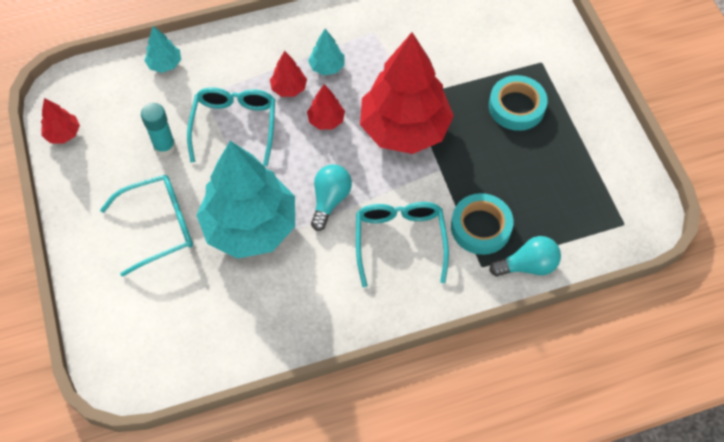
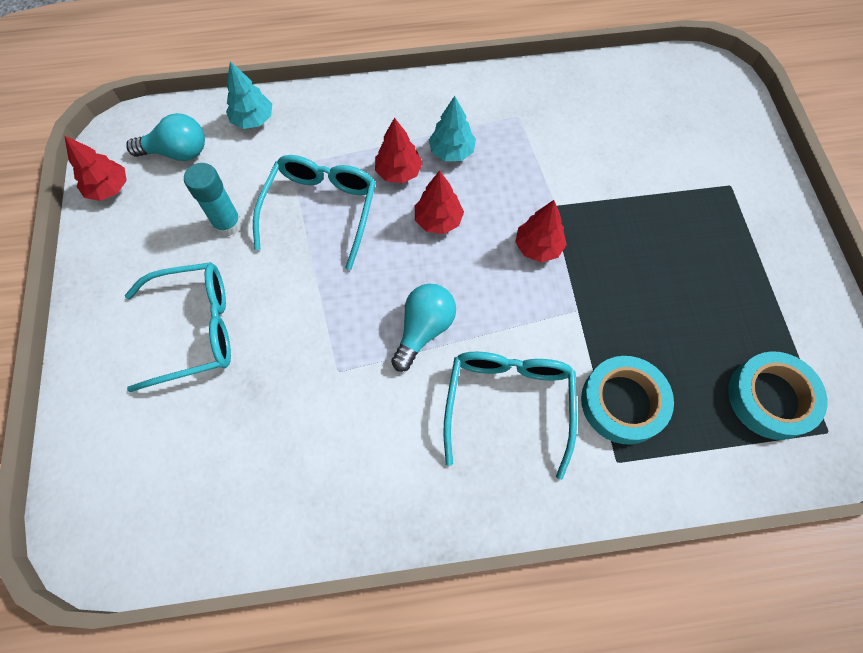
camera: 10 degrees right, 5 degrees up
turquoise tree [197,141,295,259] -> none
red tree [360,32,454,154] -> red tree [515,200,567,262], size x0.41
turquoise tape [489,75,548,131] -> turquoise tape moved to [728,351,827,440]
turquoise light bulb [489,236,561,277] -> turquoise light bulb moved to [126,113,205,161]

